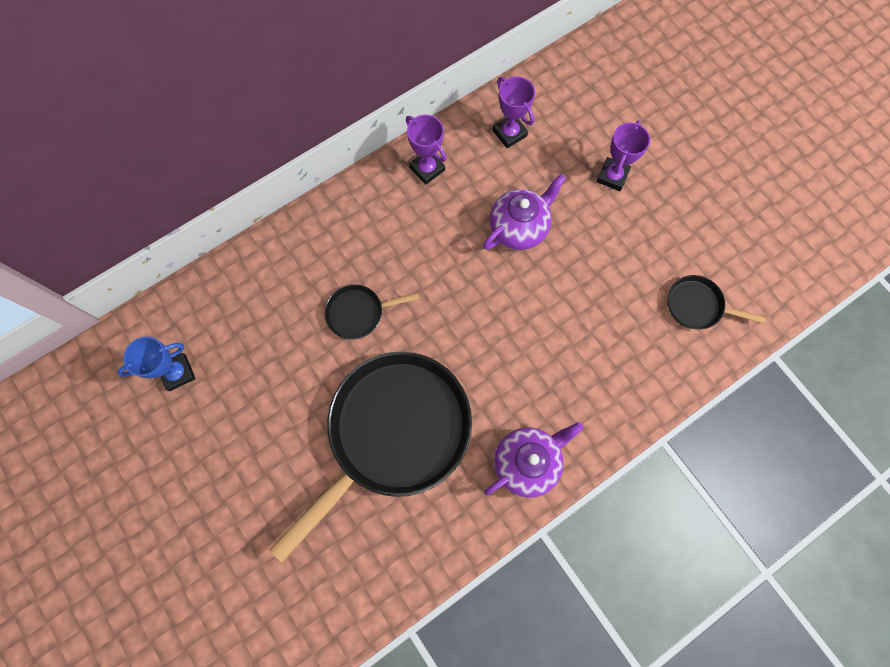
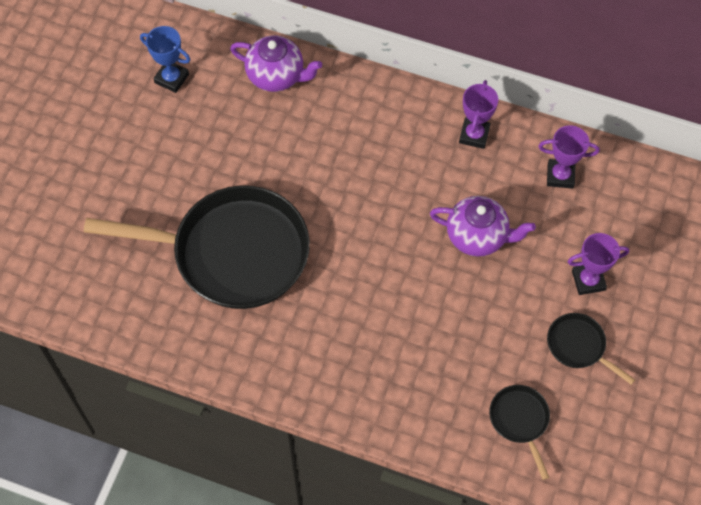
camera: 55 degrees right, 10 degrees down
black pan [324,284,419,339] -> black pan moved to [547,313,635,385]
purple teapot [484,422,584,498] -> purple teapot moved to [230,36,322,92]
purple trophy [493,76,535,148] -> purple trophy turned 75 degrees clockwise [538,125,599,189]

